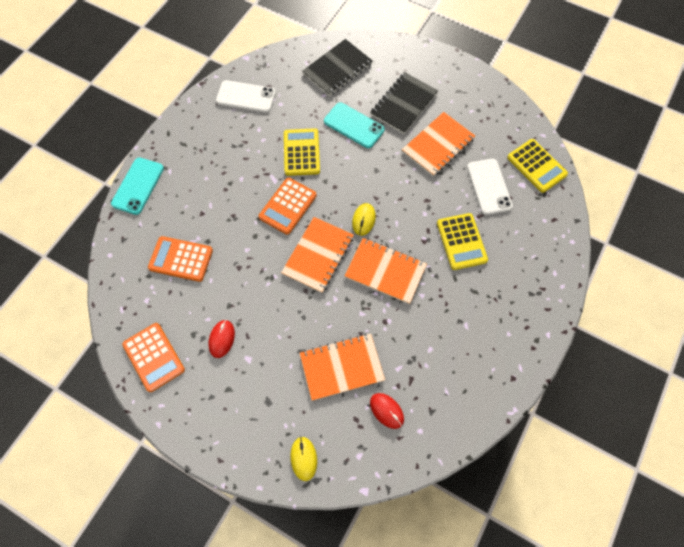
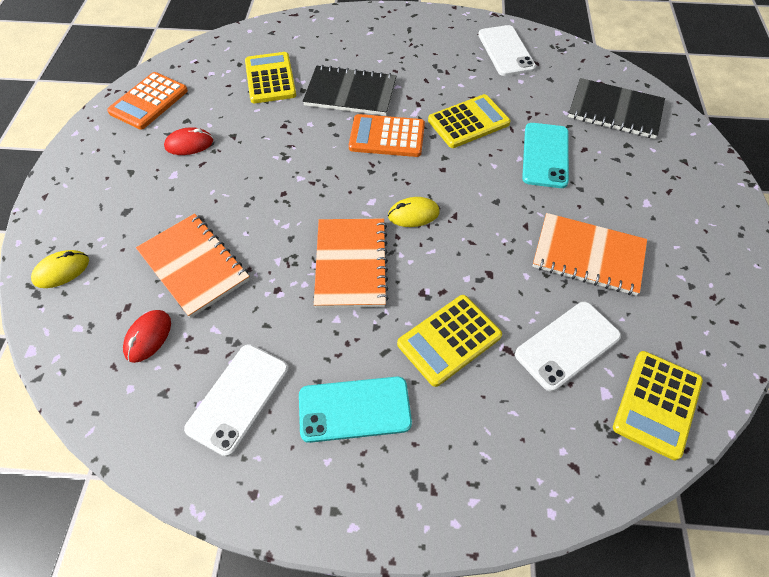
camera: 65 degrees right, 10 degrees down
turquoise phone [111,158,164,215] -> turquoise phone moved to [299,377,412,443]
orange calculator [148,236,213,282] -> yellow calculator [245,52,296,103]
orange notebook [281,217,354,293] -> none
black notebook [370,72,438,134] -> black notebook moved to [303,65,397,116]
none -> white phone [184,344,289,457]

